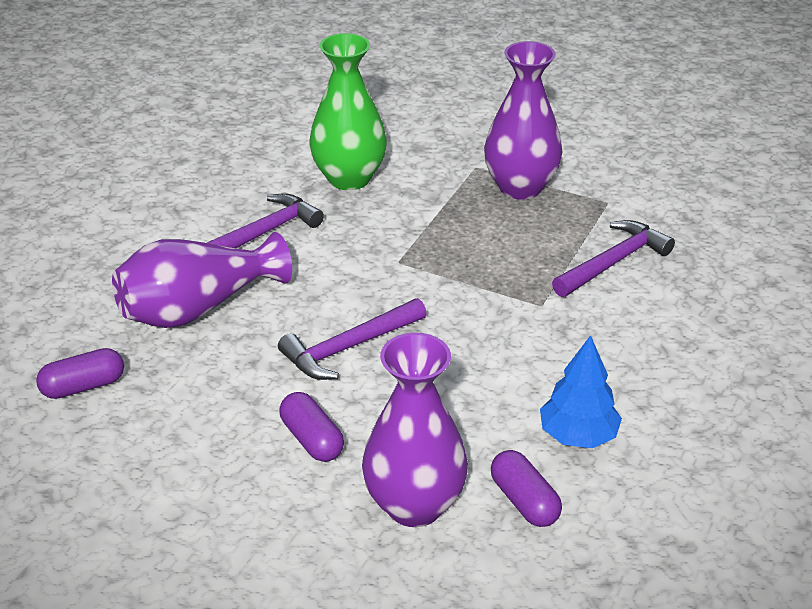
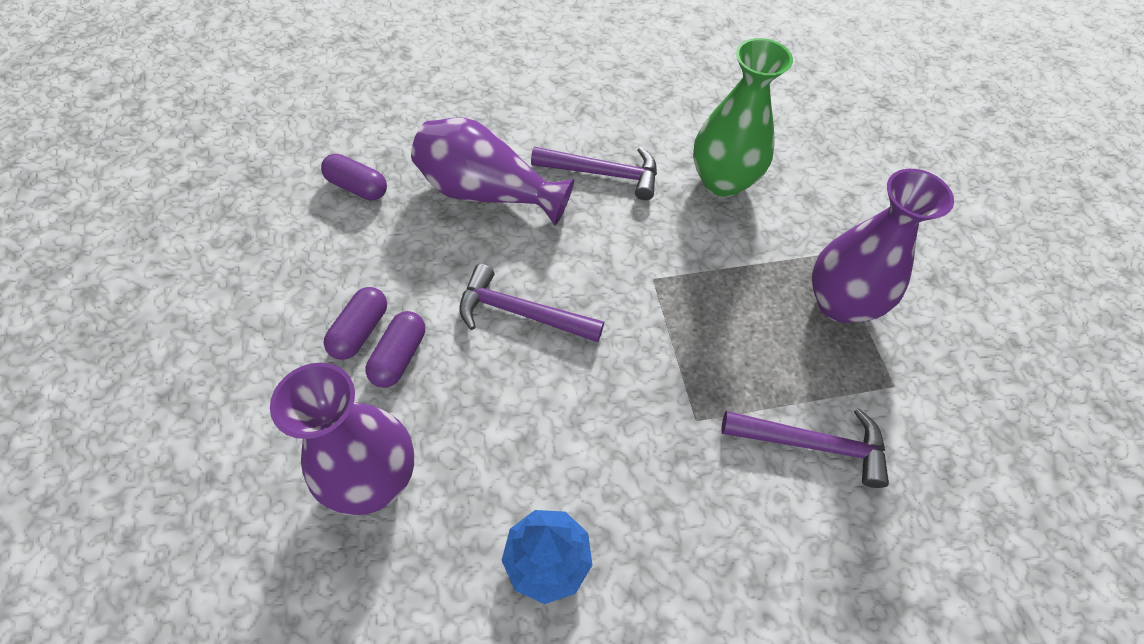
camera: 50 degrees right, 20 degrees up
purple capsule [491,450,562,527] -> purple capsule moved to [324,287,387,360]

